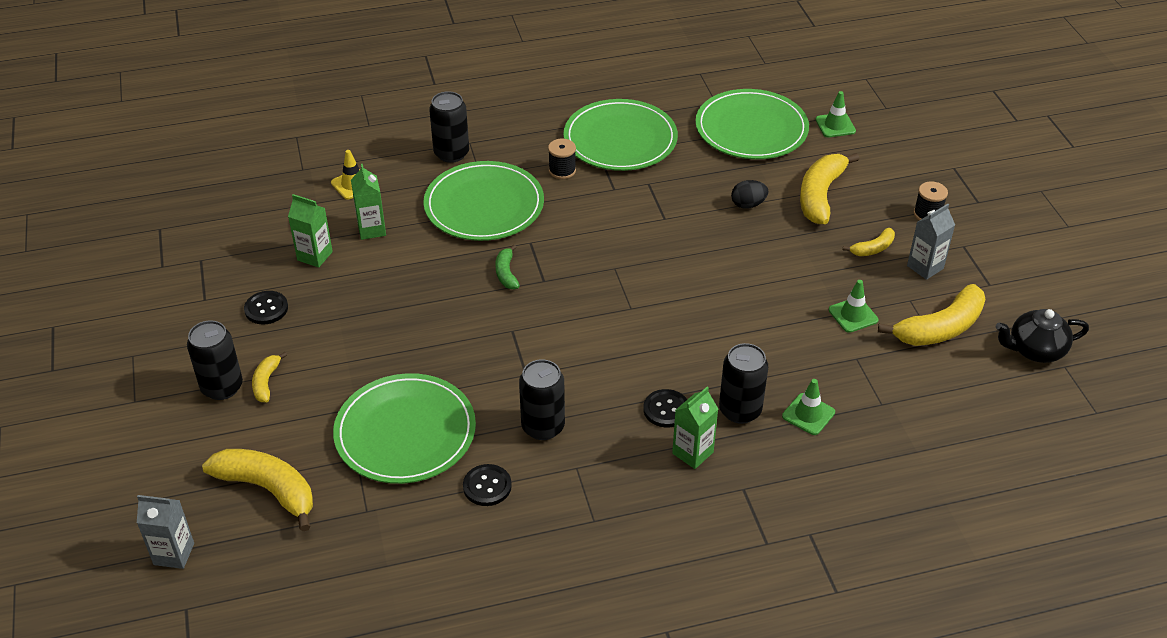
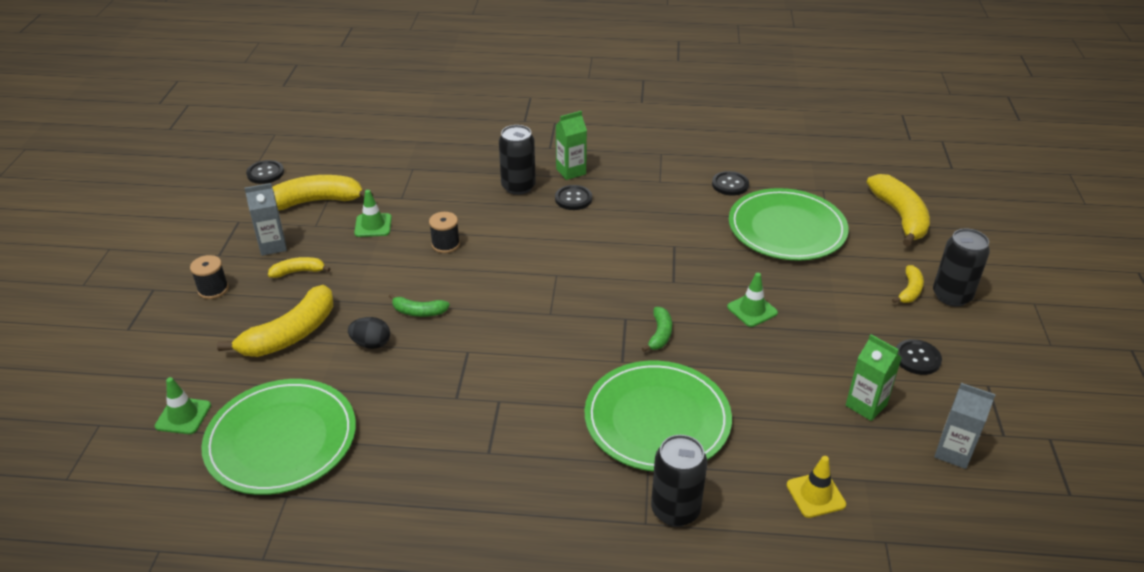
camera: 160 degrees left, 5 degrees down
grey carton [137,495,194,569] -> grey carton moved to [934,383,996,469]
yellow banana [202,449,313,531] -> yellow banana turned 150 degrees counterclockwise [867,174,930,246]
green carton [351,164,386,240] -> none
black can [519,359,565,440] -> none
black spool [548,139,576,179] -> black spool moved to [429,212,460,253]
green plate [563,99,678,171] -> none
green traffic cone [782,379,835,435] -> green traffic cone moved to [727,273,778,327]
black teapot [996,309,1089,363] -> black button [246,160,284,184]
none -> green banana [389,293,450,317]

